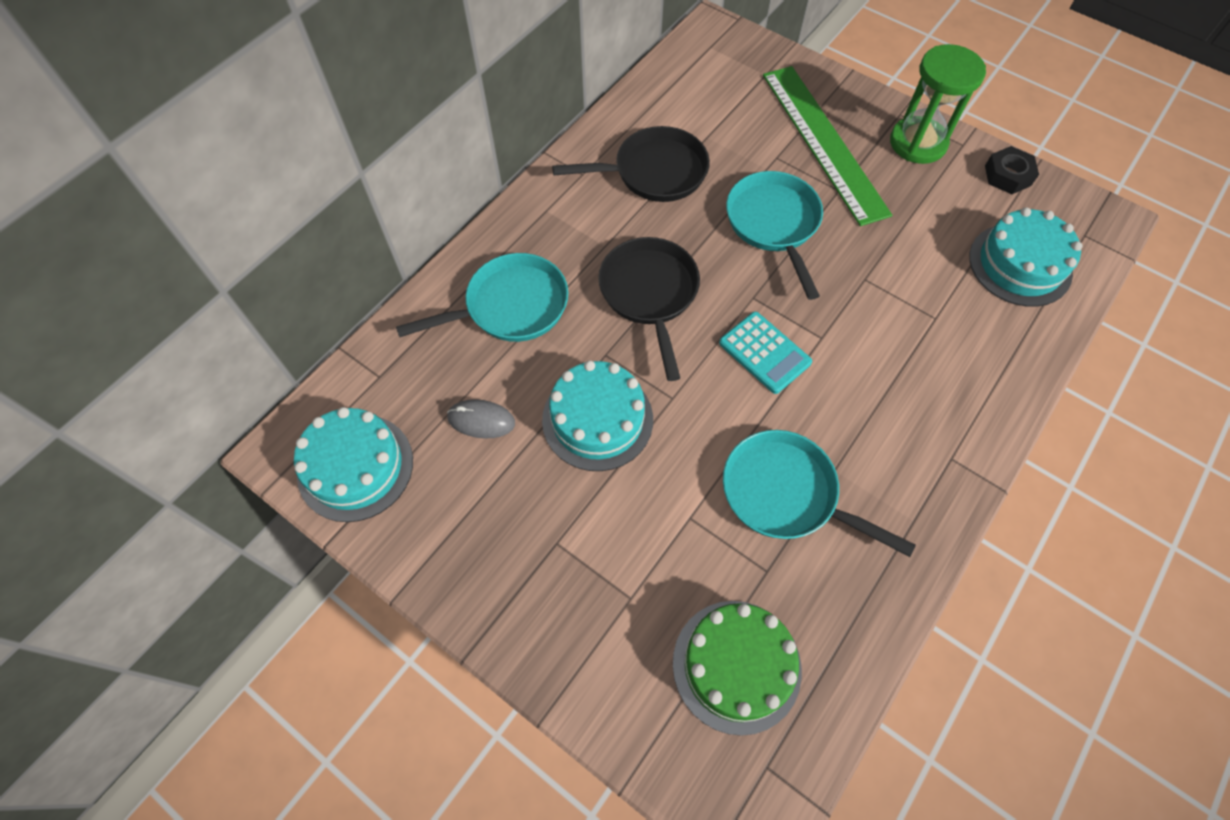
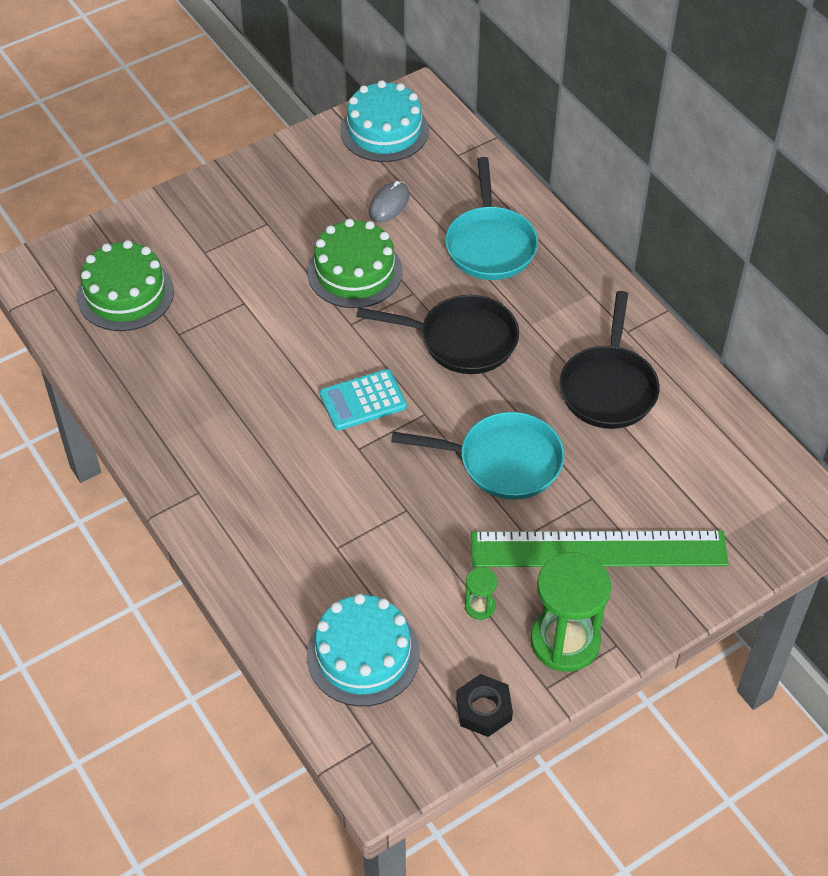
camera: 110 degrees right, 10 degrees down
turquoise cake [542,360,653,471] -> green cake [307,219,402,308]
turquoise pan [723,430,916,557] -> none
none -> green hourglass [465,567,497,620]

